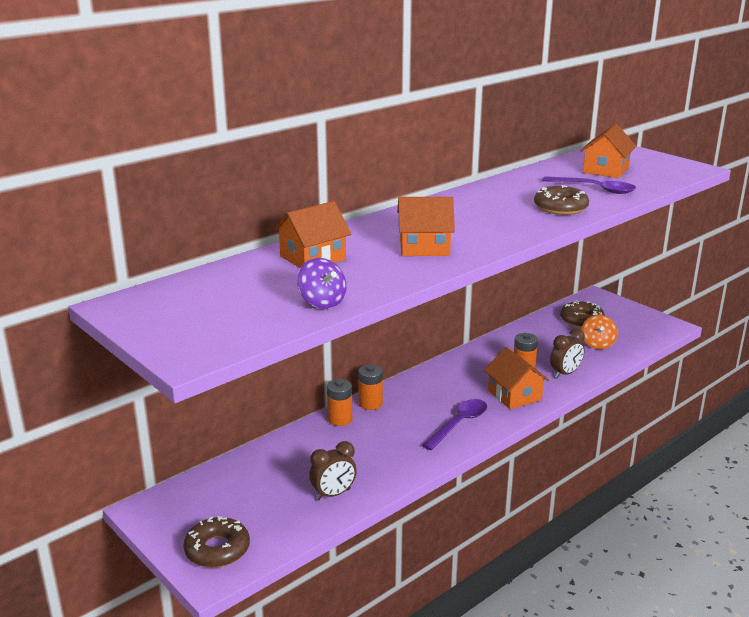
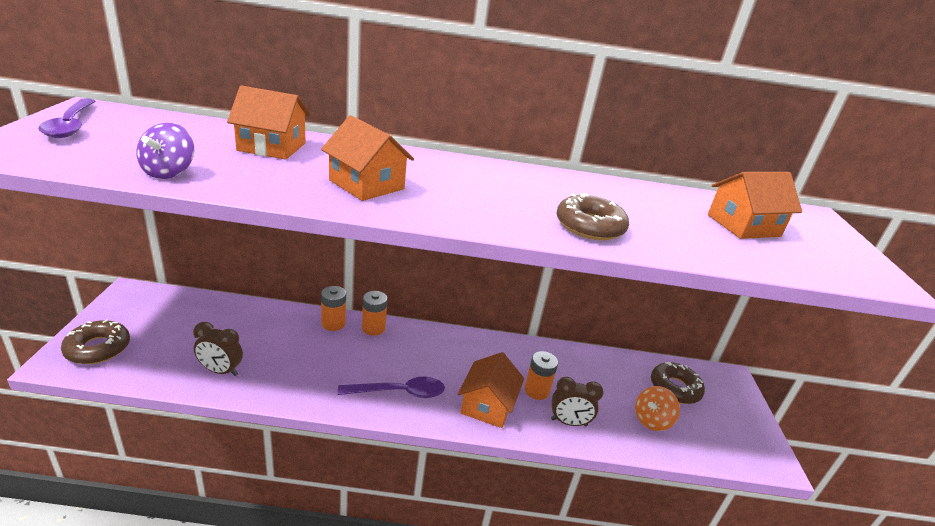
camera: 40 degrees right, 5 degrees up
purple spoon [542,176,636,194] -> purple spoon moved to [38,98,95,138]

